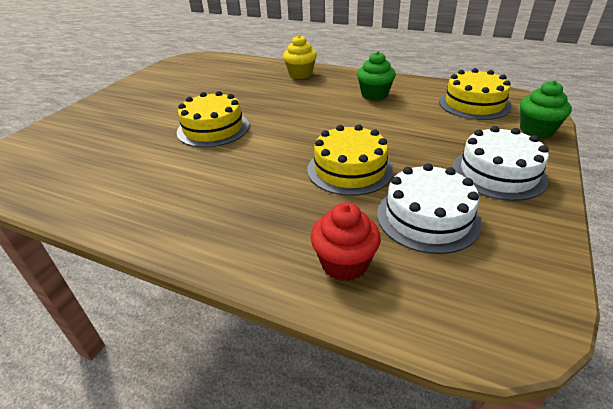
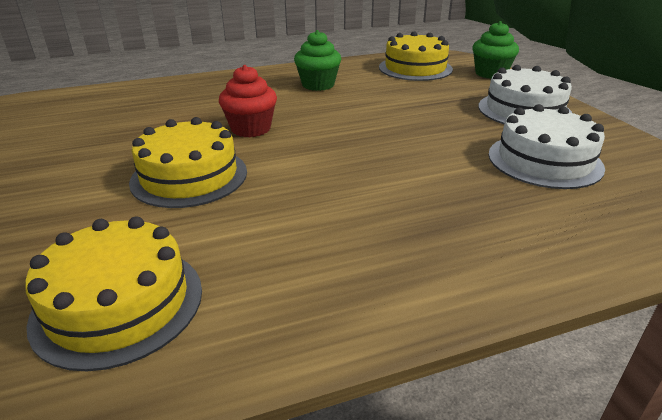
camera: 45 degrees left, 5 degrees down
yellow cupcake [283,35,317,79] -> none
yellow cake [307,124,394,196] -> yellow cake moved to [25,216,202,371]
red cupcake [311,202,381,281] -> red cupcake moved to [219,65,277,137]

